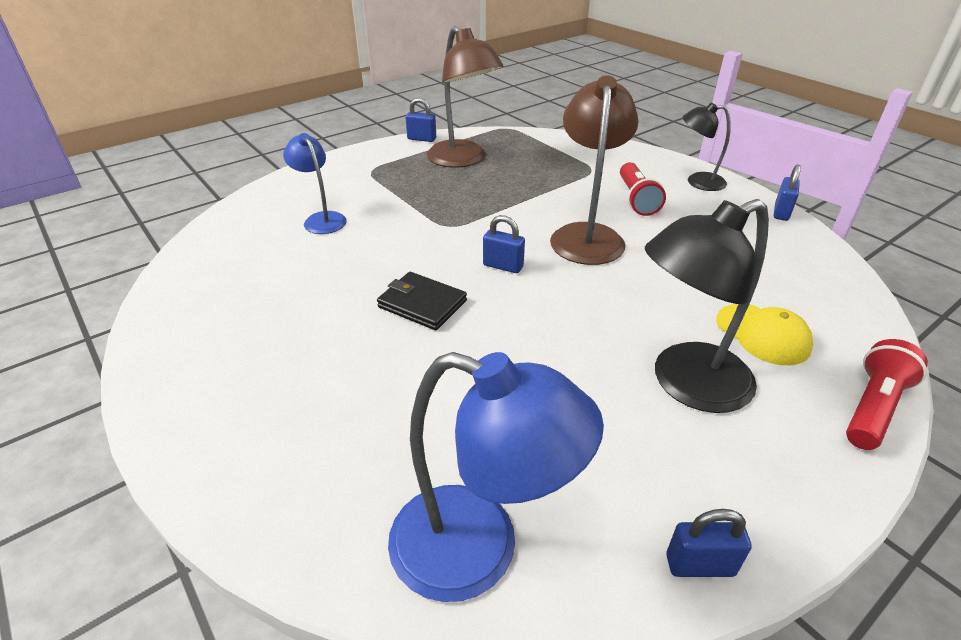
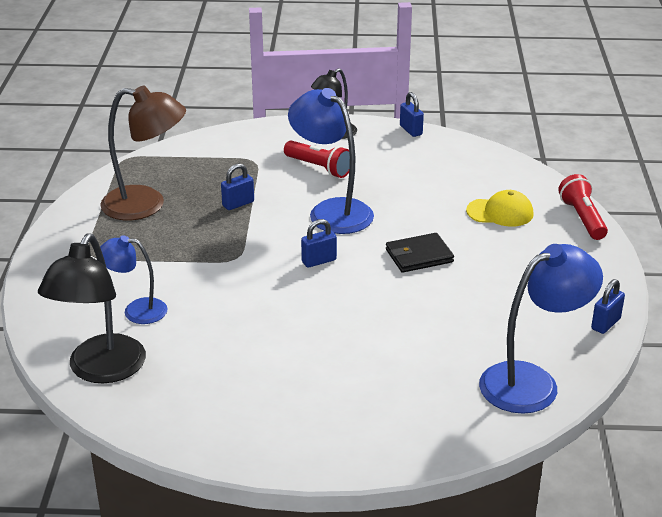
camera: 50 degrees left, 5 degrees down
black wallet [377,272,467,330] -> black wallet moved to [386,233,454,273]
blue padlock [406,98,436,142] -> blue padlock moved to [221,163,254,210]
brown lamp [550,75,638,265] -> blue lamp [288,88,374,234]
black lamp [645,199,769,413] -> black lamp moved to [38,233,146,383]

